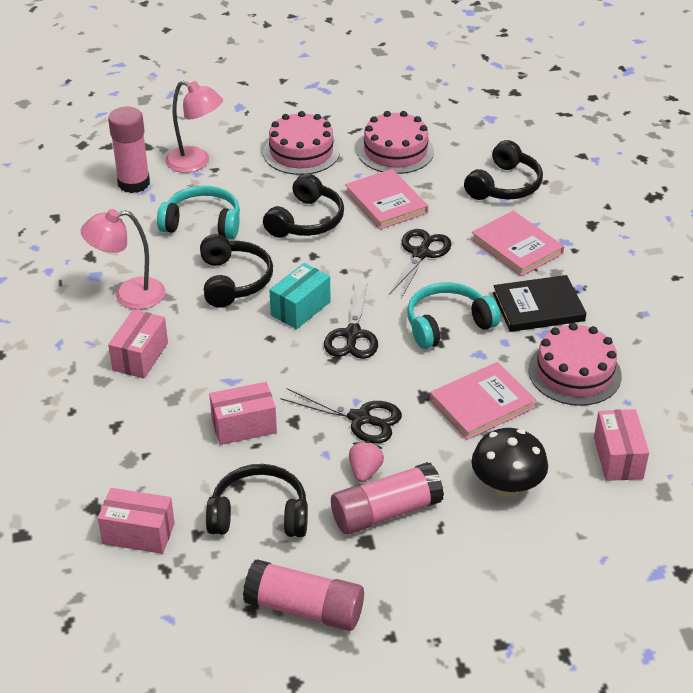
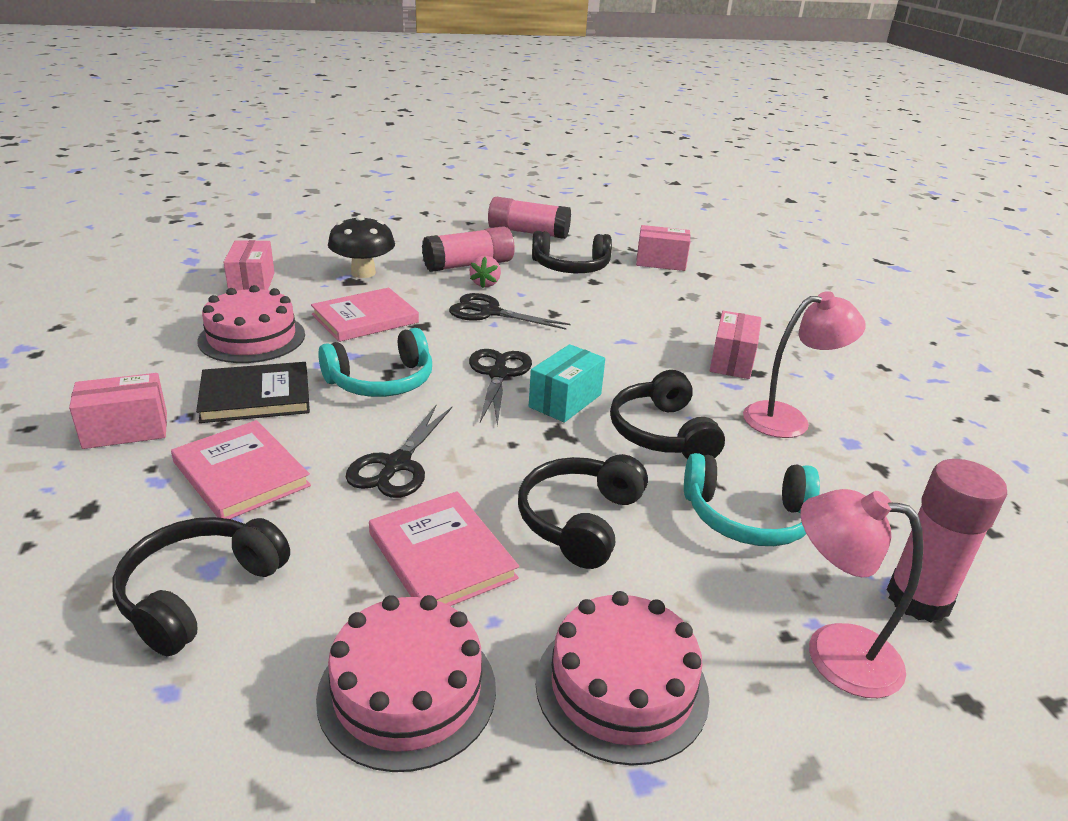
camera: 175 degrees right, 10 degrees down
pink box [209,382,277,445] -> pink box moved to [69,373,167,449]

